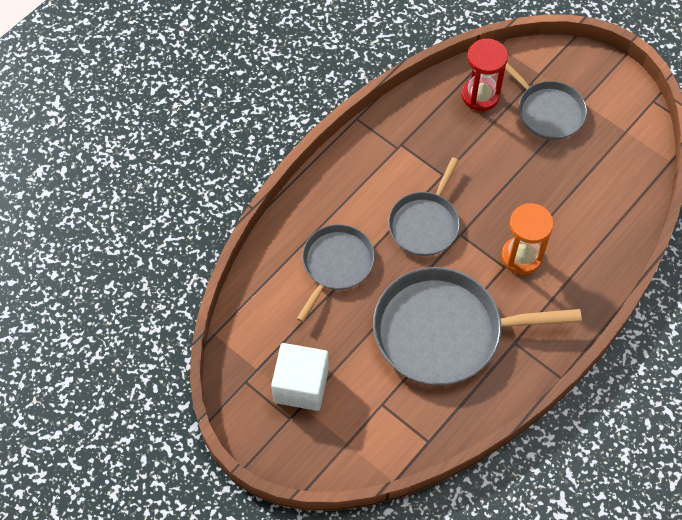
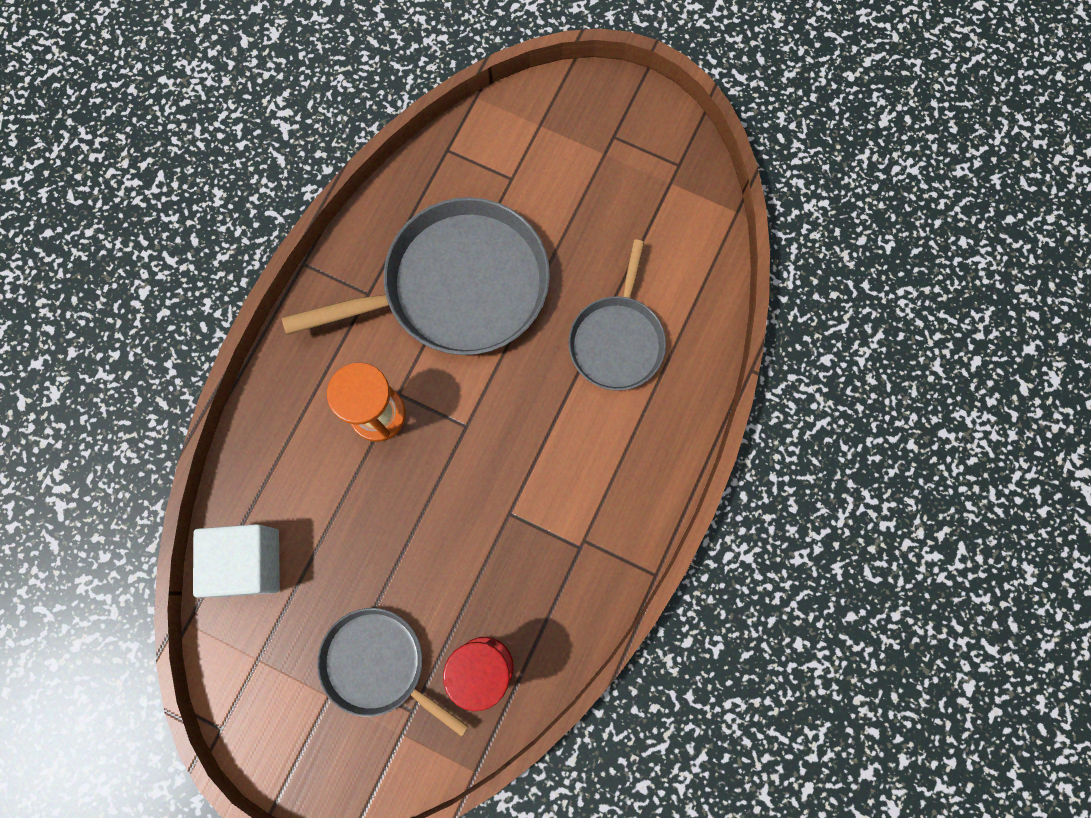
camera: 165 degrees right, 15 degrees up
white cube [271,343,329,411] -> white cube moved to [193,524,280,598]
grey pan [388,157,460,256] -> none

